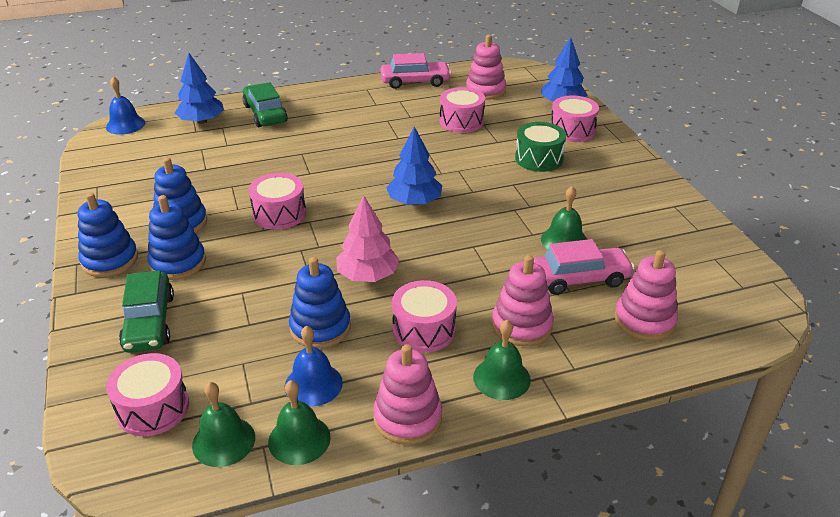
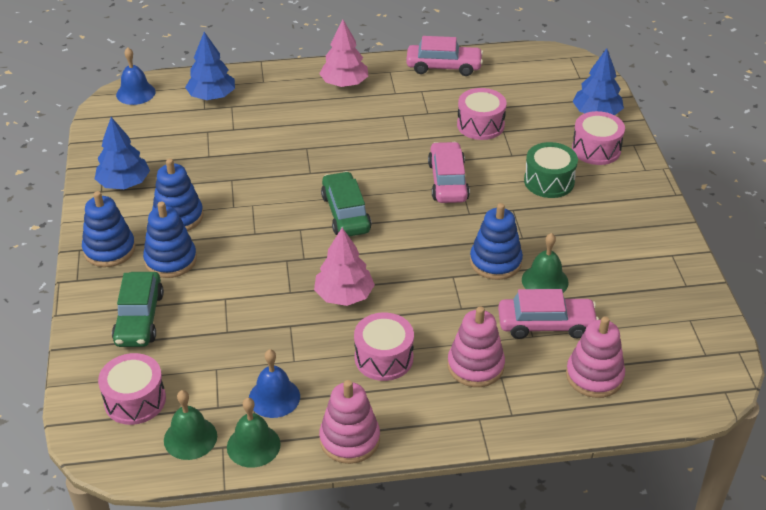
camera: 10 degrees right, 5 degrees up
green car [243,82,288,127] -> green car moved to [321,171,372,236]
pink drum [249,173,306,230] -> none
blue stacking toy [289,257,351,348] -> blue stacking toy moved to [470,203,523,280]
blue tree [386,127,442,205] -> blue tree moved to [95,117,150,189]
pink stacking toy [466,34,506,100] -> none
green bell [473,320,531,400] -> none
none -> pink tree [319,19,368,87]
none -> pink car [428,142,470,203]

